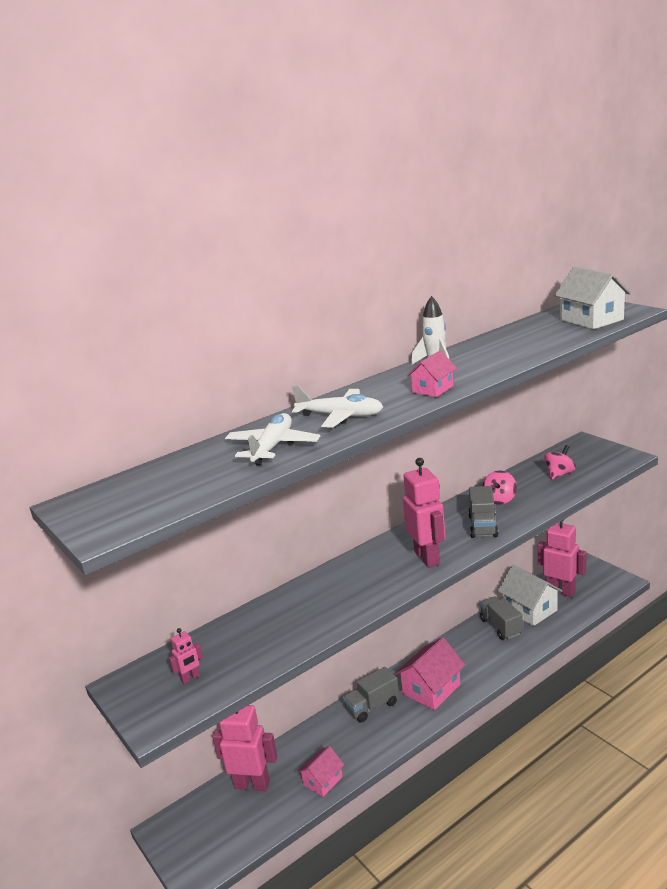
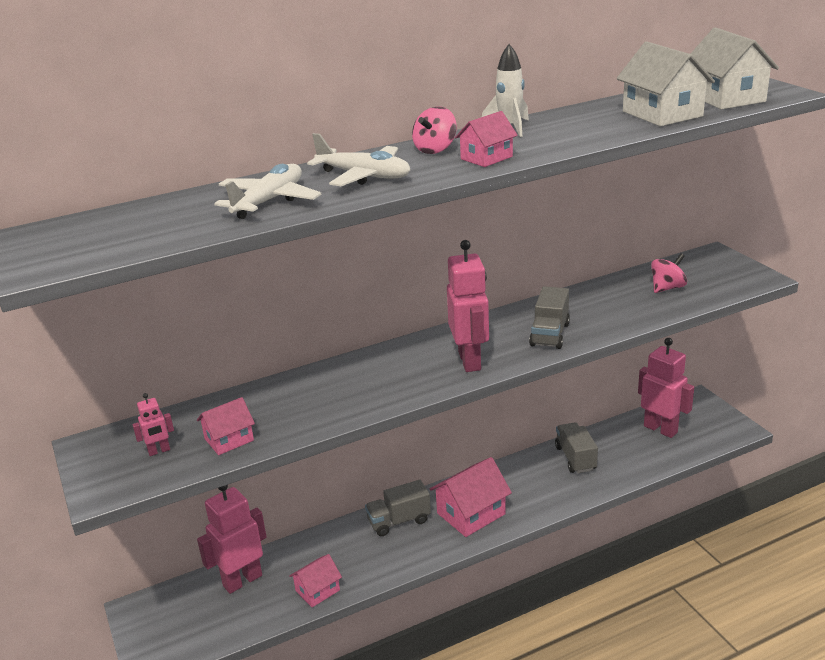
camera: 10 degrees right, 5 degrees up
pink robot [213,705,277,791] -> pink robot turned 60 degrees counterclockwise [197,485,267,594]
pink spinning top [482,470,517,505] -> pink spinning top moved to [412,107,457,154]
white house [498,564,563,626] -> white house moved to [617,42,715,126]
none -> pink house [197,397,255,455]

